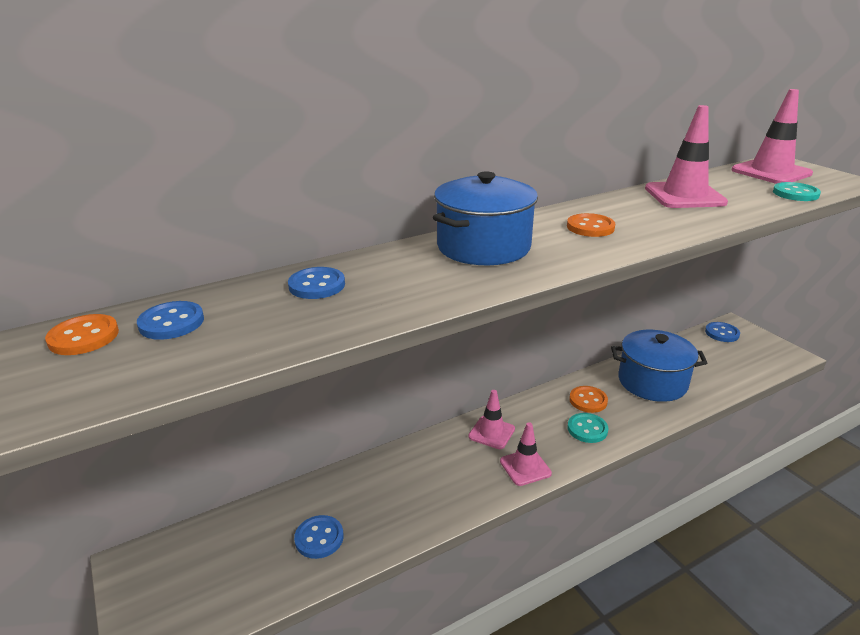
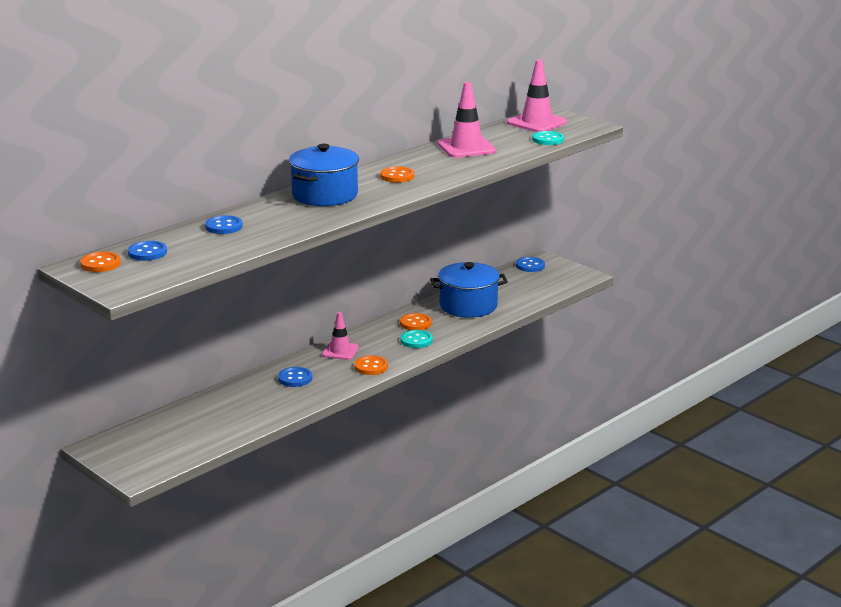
camera: 15 degrees left, 5 degrees down
blue button [294,515,344,559] -> blue button moved to [278,367,312,387]
pink traffic cone [500,422,552,486] -> orange button [354,355,388,375]

